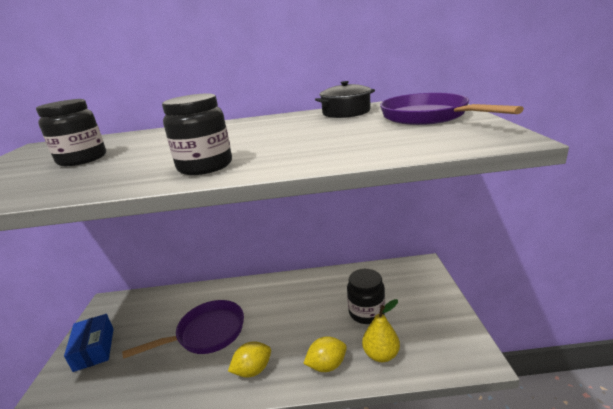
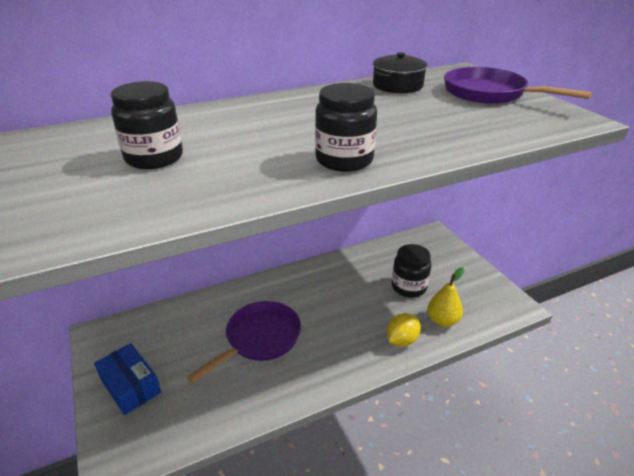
camera: 25 degrees left, 10 degrees up
yellow lemon [228,342,271,378] -> none

